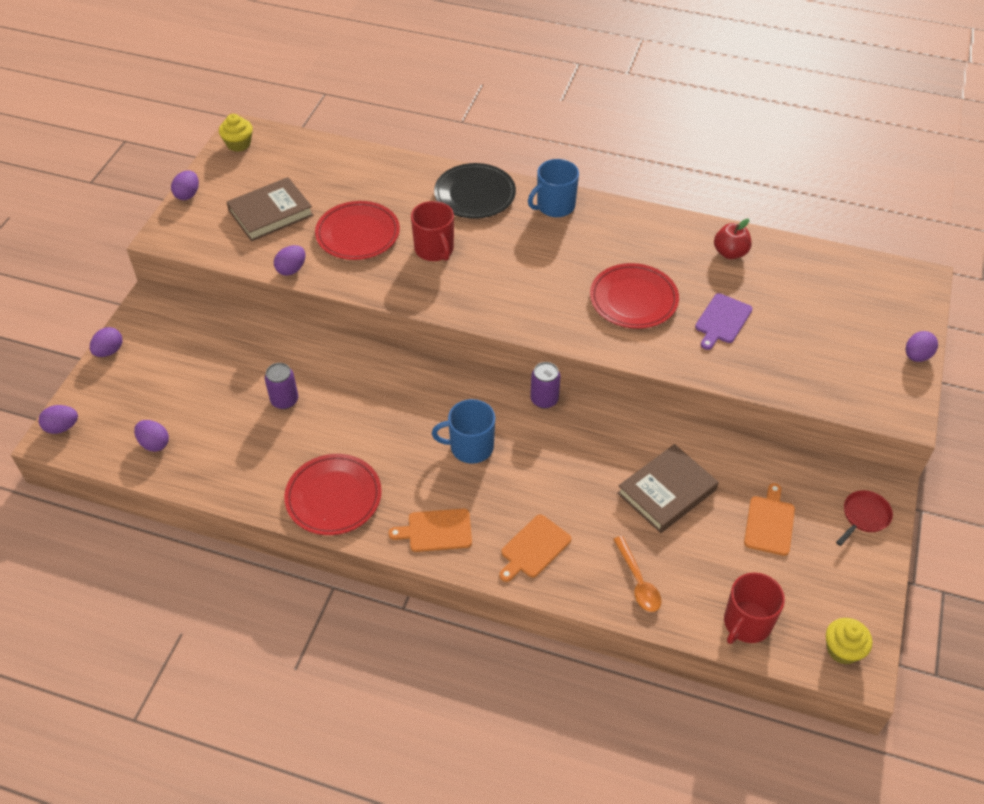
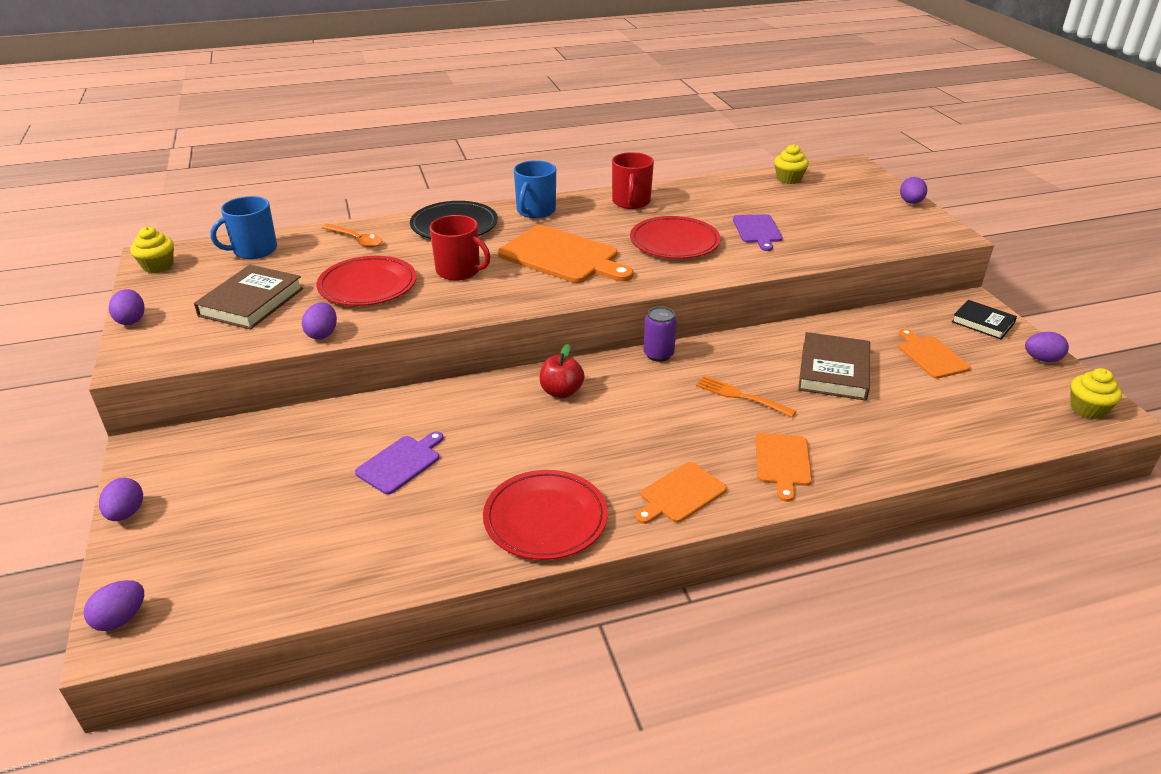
camera: 35 degrees left, 15 degrees down
purple egg [134,420,169,452] -> purple egg moved to [1025,332,1069,362]
purple can [265,363,298,409] -> purple cutting board [355,431,444,495]
blue mug [432,399,495,464] -> blue mug moved to [210,196,277,259]
orange spoon [613,536,662,612] -> orange spoon moved to [322,224,382,248]
red apple [714,219,752,259] -> red apple moved to [540,344,585,398]
red mug [724,572,785,644] -> red mug moved to [612,152,654,209]
red pan [836,490,893,546] -> black book [952,300,1017,340]
none -> orange cutting board [498,225,634,283]
none -> orange fork [696,376,796,417]
none -> yellow cupcake [774,144,809,184]

